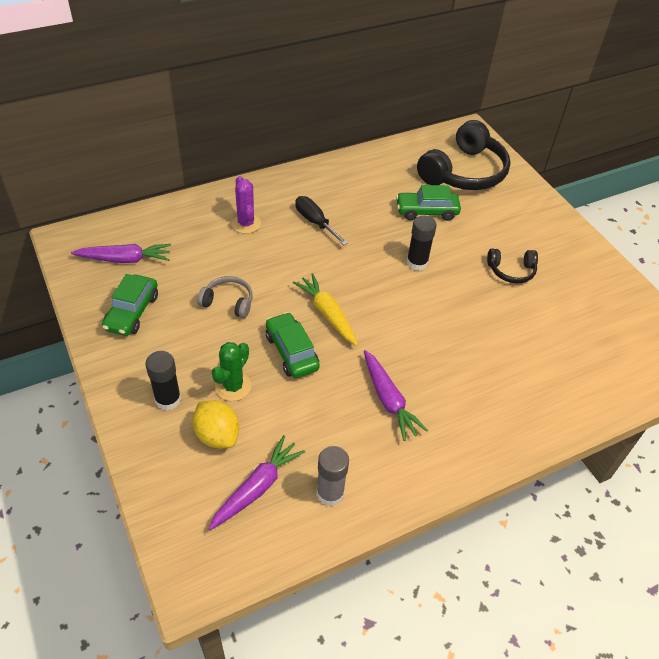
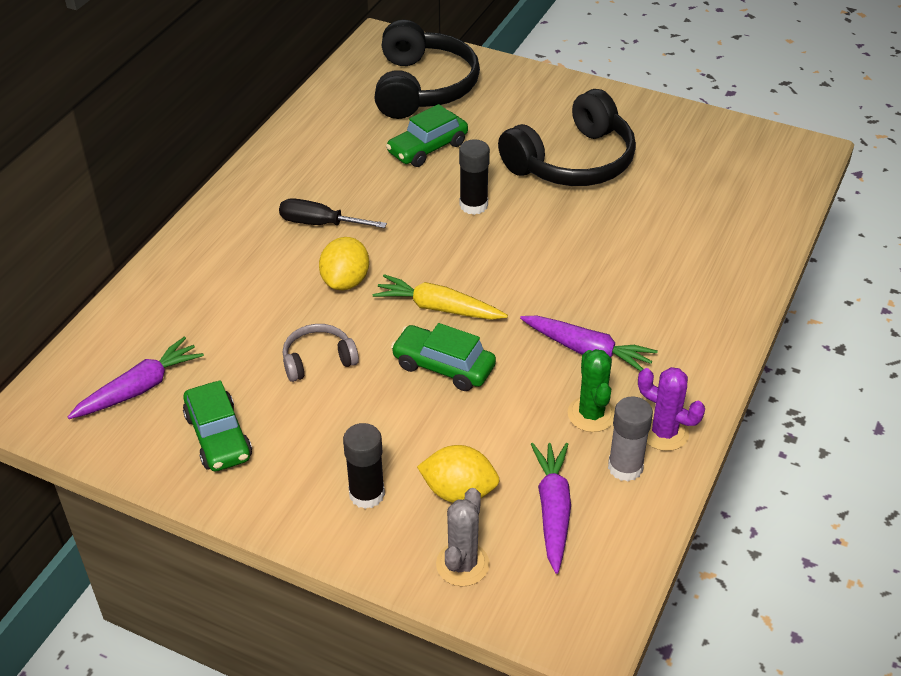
camera: 35 degrees left, 5 degrees down
green cactus [212,342,251,401] -> green cactus moved to [568,349,615,432]
purple cactus [231,176,261,234] -> purple cactus moved to [638,367,705,451]
black headphones [487,248,538,283] -> black headphones [498,89,636,186], size x2.05
none -> yellow lemon [319,237,369,290]
none -> grey cactus [436,488,490,586]

